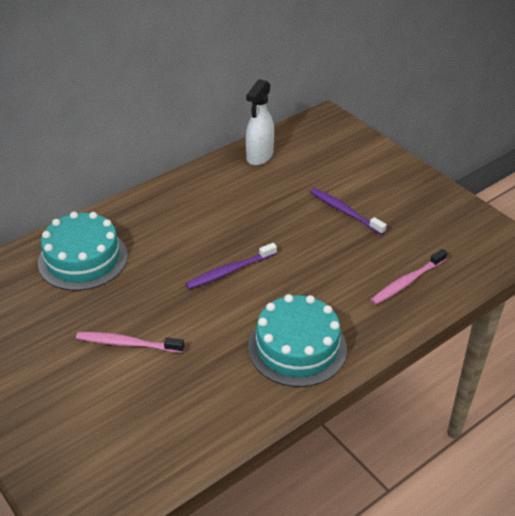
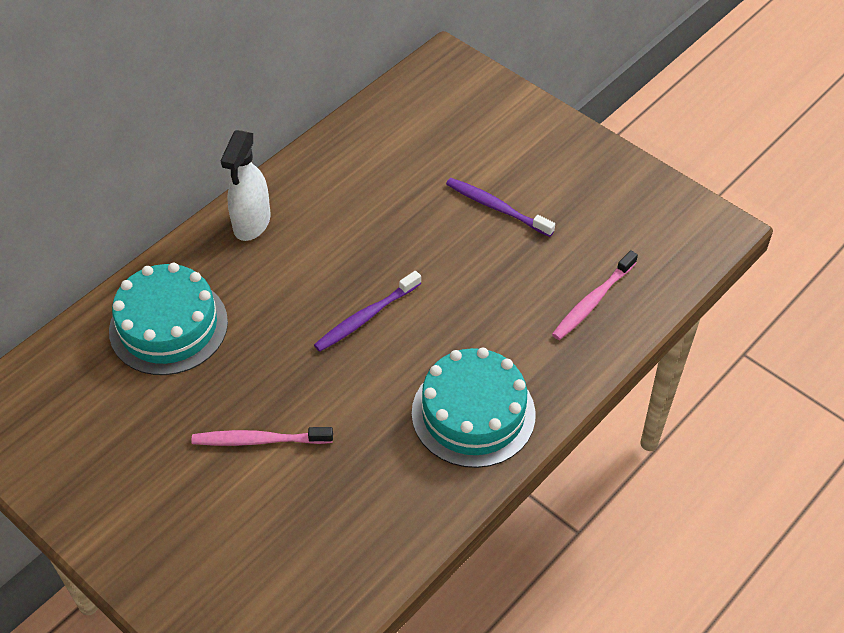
camera: 10 degrees left, 10 degrees up
white spray bottle [246,79,274,166] -> white spray bottle moved to [220,130,271,241]

